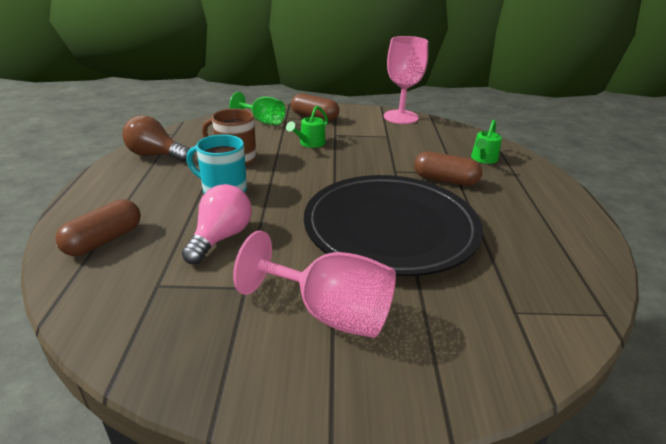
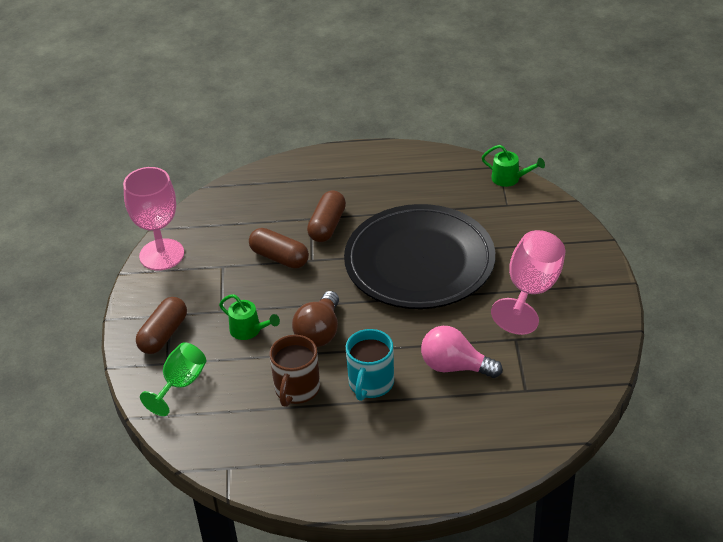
camera: 90 degrees left, 10 degrees up
brown capsule [55,199,141,256] -> brown capsule moved to [249,228,309,269]
brown light bulb [122,115,189,162] -> brown light bulb moved to [292,291,339,347]
green watering can [471,120,502,164] -> green watering can moved to [481,145,545,187]

